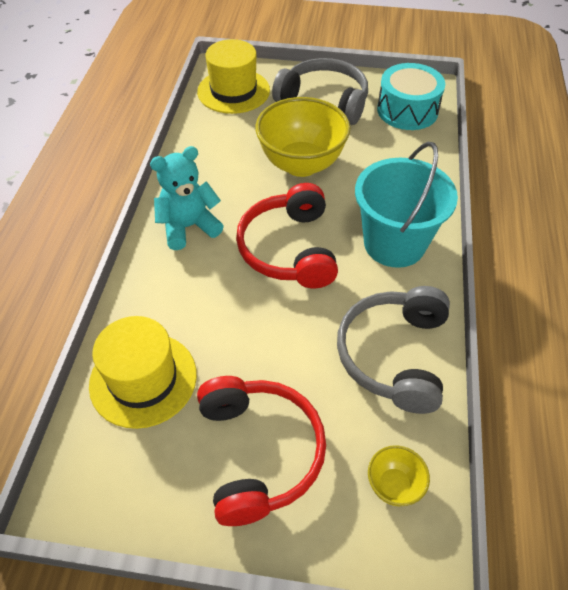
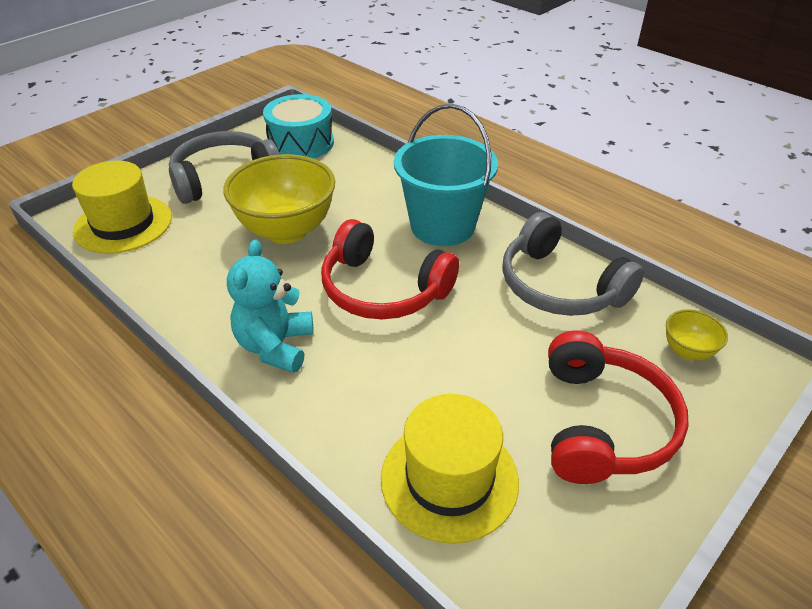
camera: 55 degrees left, 10 degrees down
red headphones [197,376,326,526] -> red headphones turned 75 degrees clockwise [548,331,689,484]

